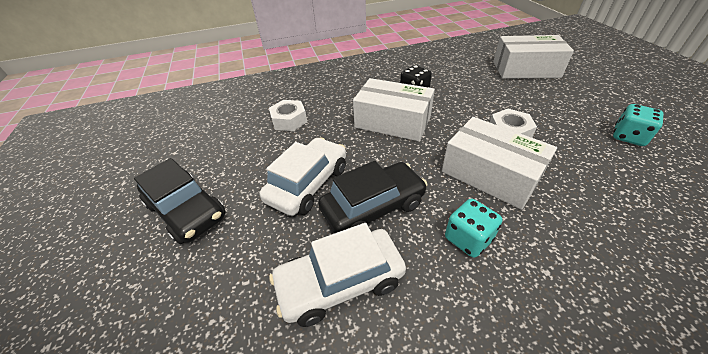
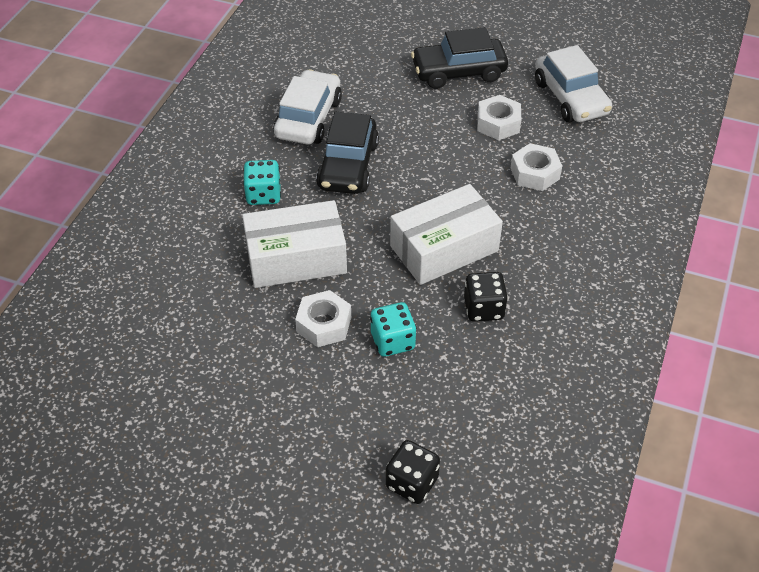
camera: 125 degrees right, 5 degrees up
white car [259,137,346,216] -> white car moved to [535,45,612,122]
white box [493,35,574,79] -> black dice [386,440,440,504]
turquoise dice [613,104,664,146] -> turquoise dice moved to [370,302,416,357]
none -> white nut [477,95,521,140]

